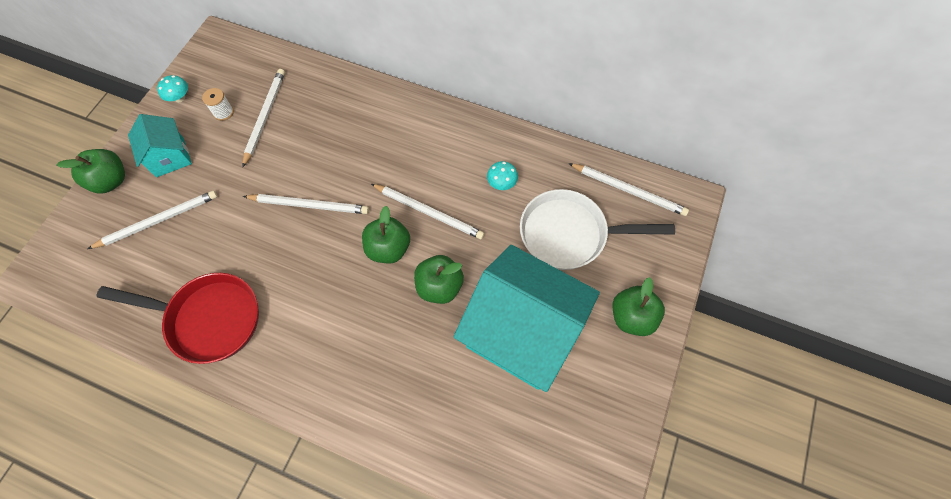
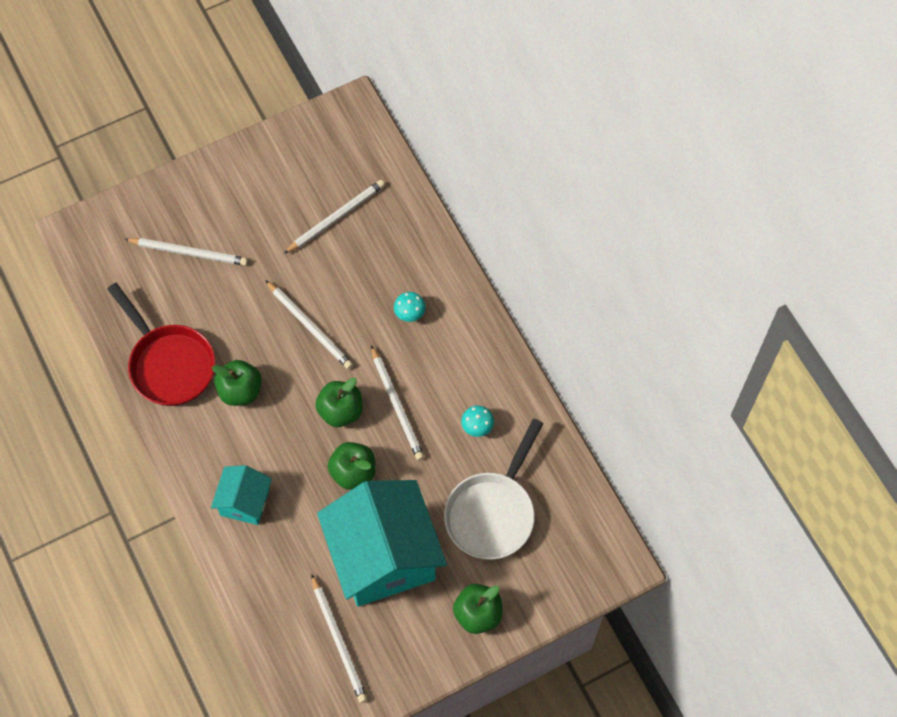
camera: 40 degrees right, 0 degrees up
green apple [56,149,125,194] -> green apple moved to [212,360,262,406]
turquoise house [128,114,192,177] -> turquoise house moved to [211,465,272,525]
turquoise mushroom [157,75,188,102] -> turquoise mushroom moved to [394,292,426,322]
white spool [202,88,234,121] -> none
white pan [520,189,675,270] -> white pan turned 105 degrees counterclockwise [444,418,544,560]
white pencil [568,163,689,216] -> white pencil moved to [311,574,367,703]

